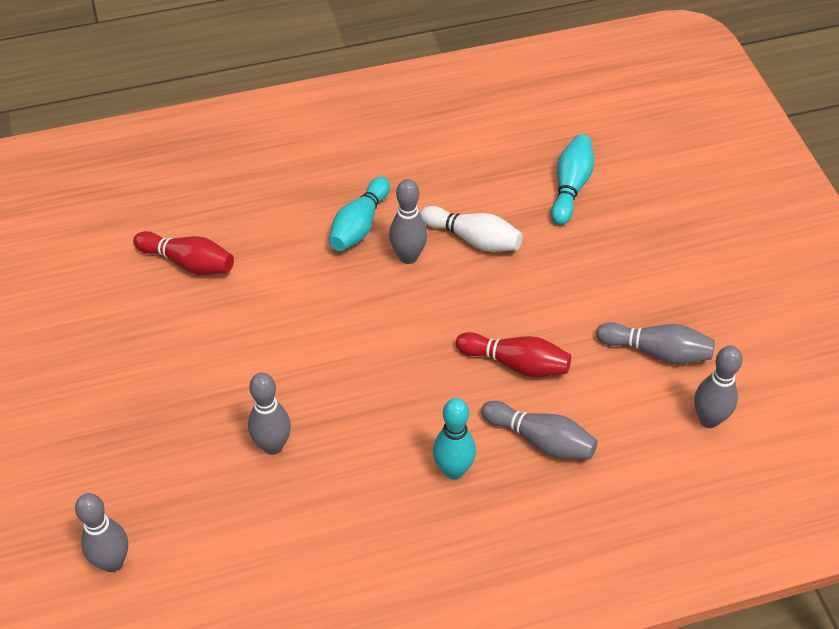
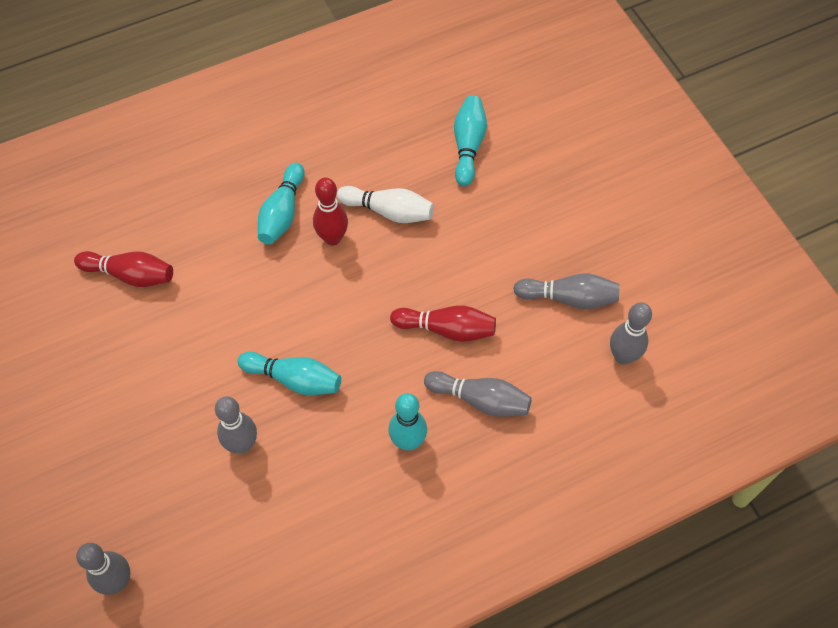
camera: 10 degrees left, 10 degrees up
grey bowling pin [389,179,427,264] -> red bowling pin [313,177,348,246]
none -> turquoise bowling pin [237,352,341,395]

